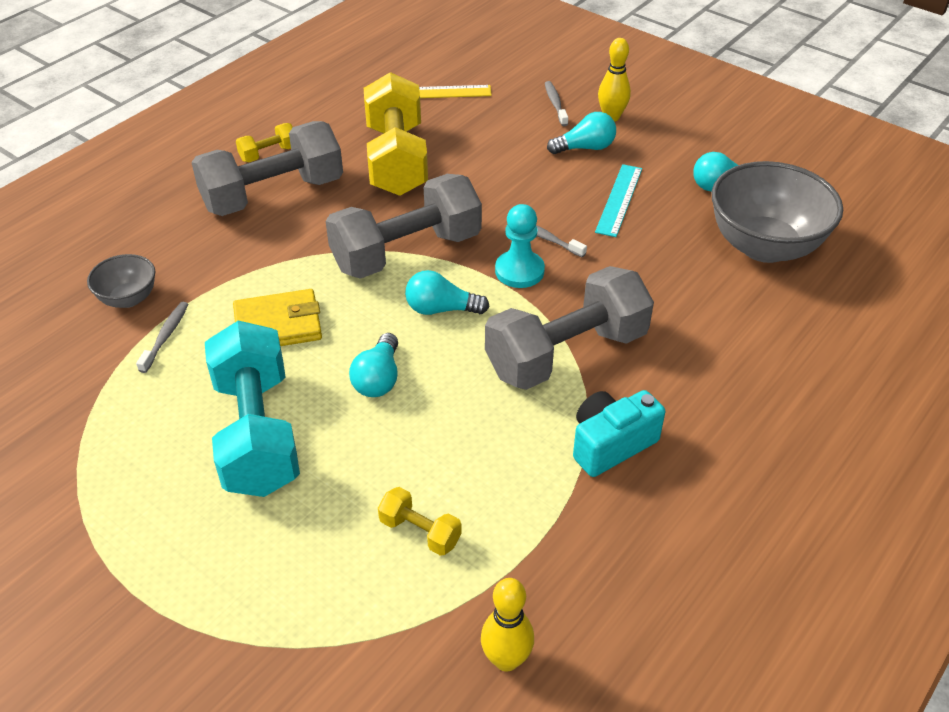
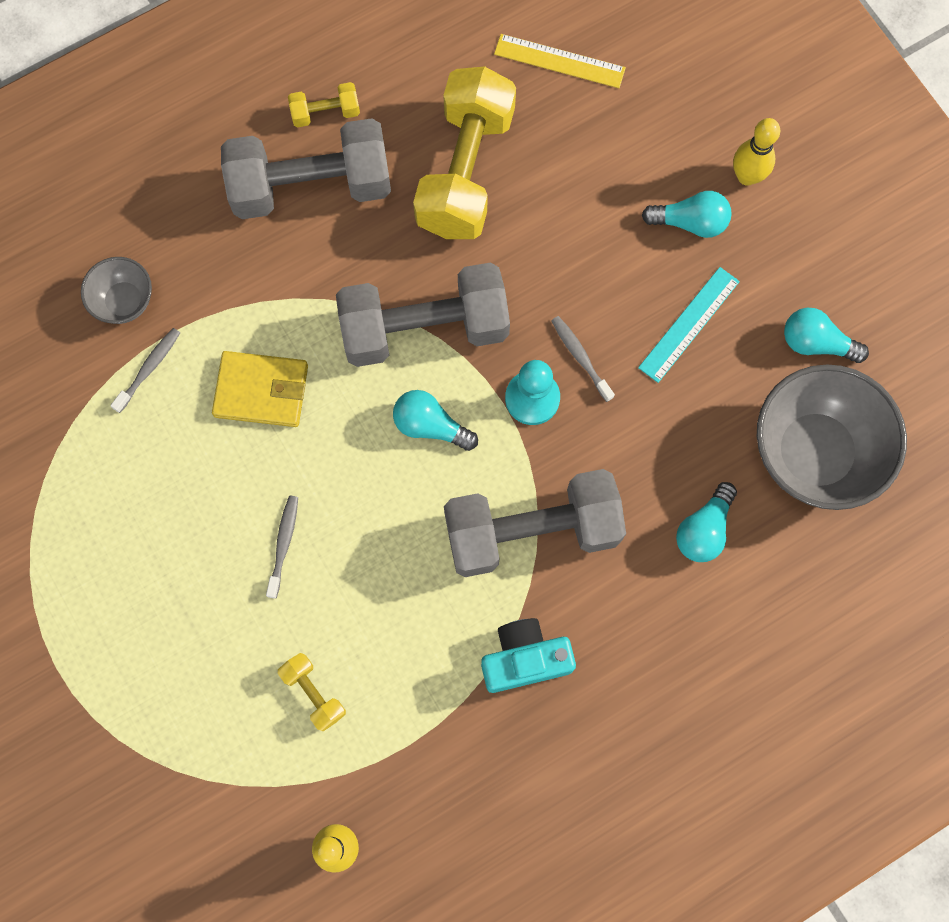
camera: 20 degrees right, 30 degrees up
turquoise dumbbell [205,321,300,497] -> none
turquoise light bulb [349,333,398,397] -> turquoise light bulb moved to [676,482,737,562]
grey toothbrush [545,81,568,126] -> grey toothbrush moved to [266,496,298,599]

